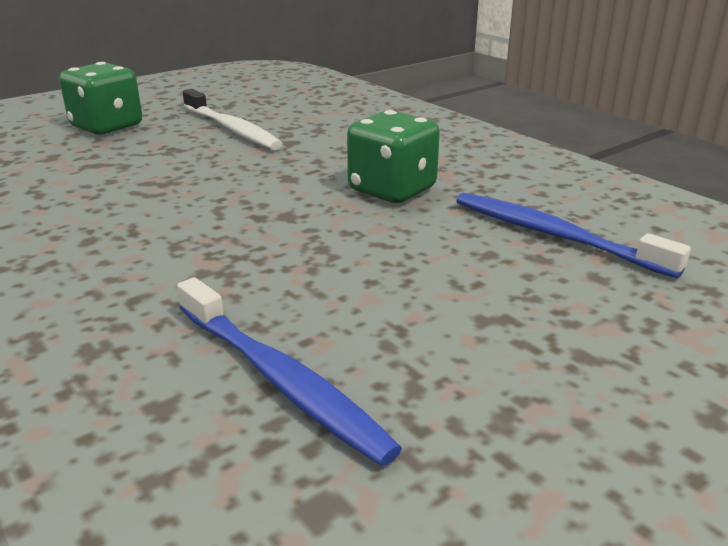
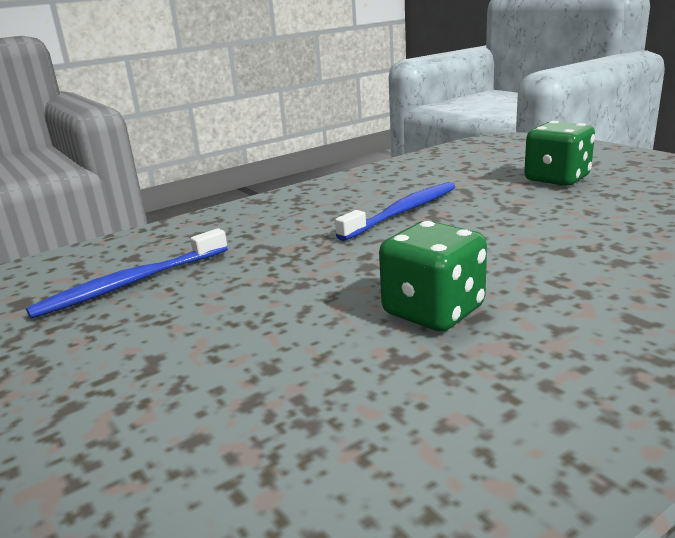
camera: 95 degrees right, 5 degrees down
white toothbrush [183,89,283,150] -> none
blue toothbrush [456,193,691,278] -> blue toothbrush moved to [335,182,455,241]

